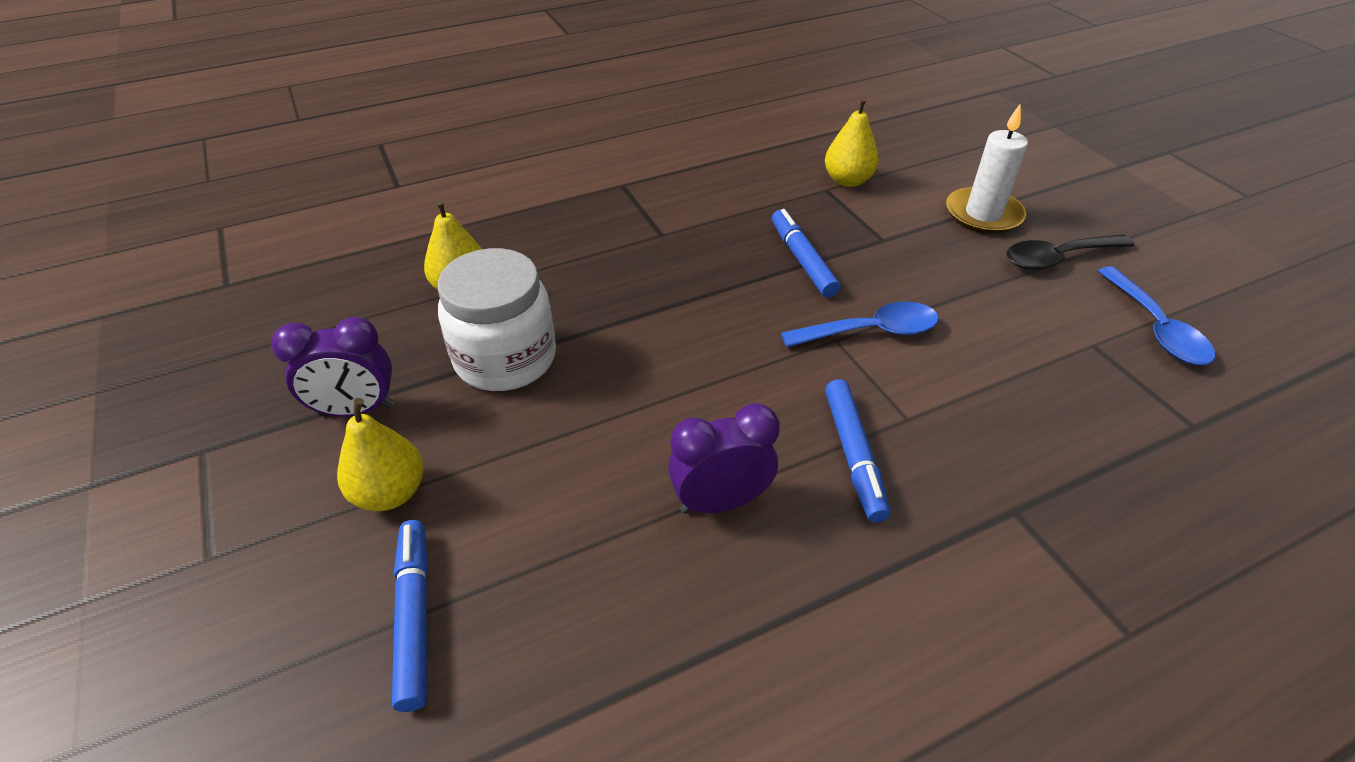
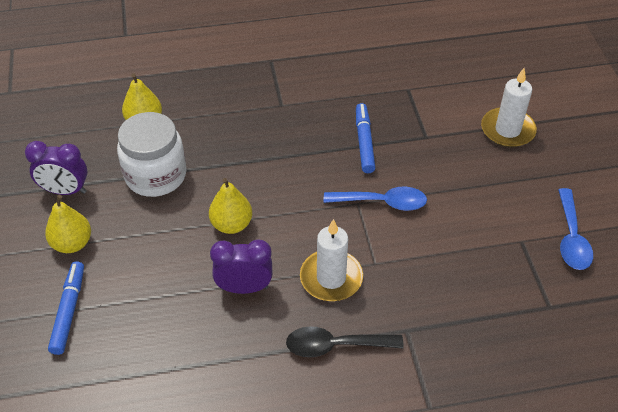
camera: 15 degrees right, 5 degrees up
yellow pear [825,97,879,187] -> yellow pear moved to [209,178,252,234]
blue marker [825,379,890,522] -> white candle [300,219,363,301]
black spoon [1007,235,1135,270] -> black spoon moved to [286,326,404,357]

